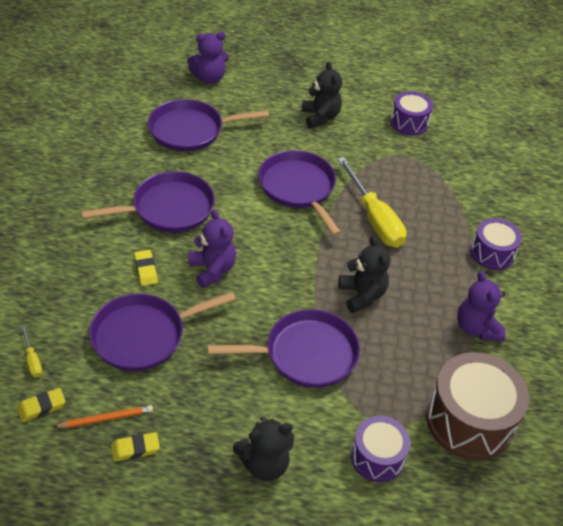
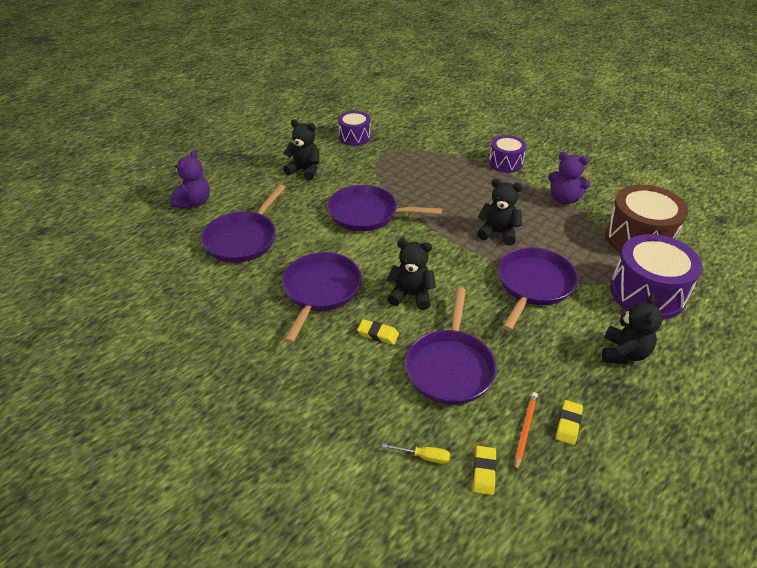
camera: 50 degrees left, 5 degrees down
purple teddy bear [188,209,236,288] -> black teddy bear [387,239,436,310]
yellow screwdriver [337,157,407,248] -> none
purple drum [351,416,410,482] -> purple drum [610,234,702,320], size x1.69

